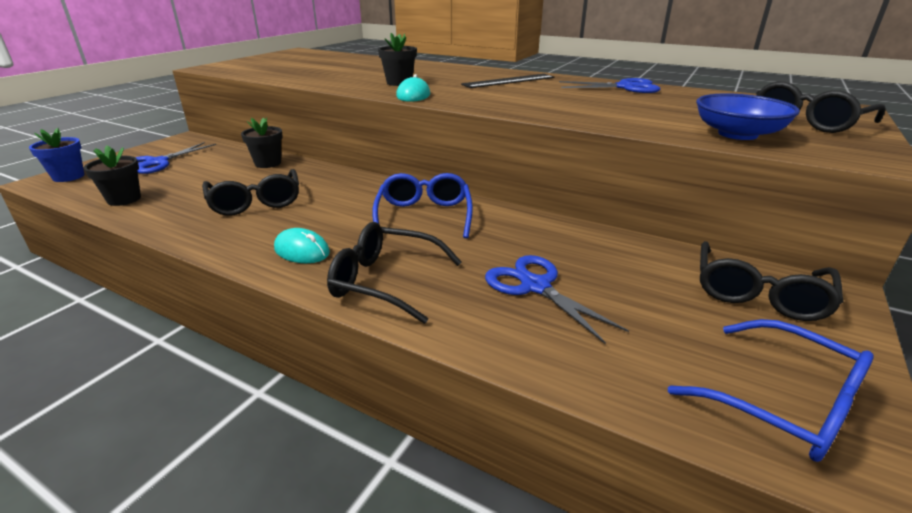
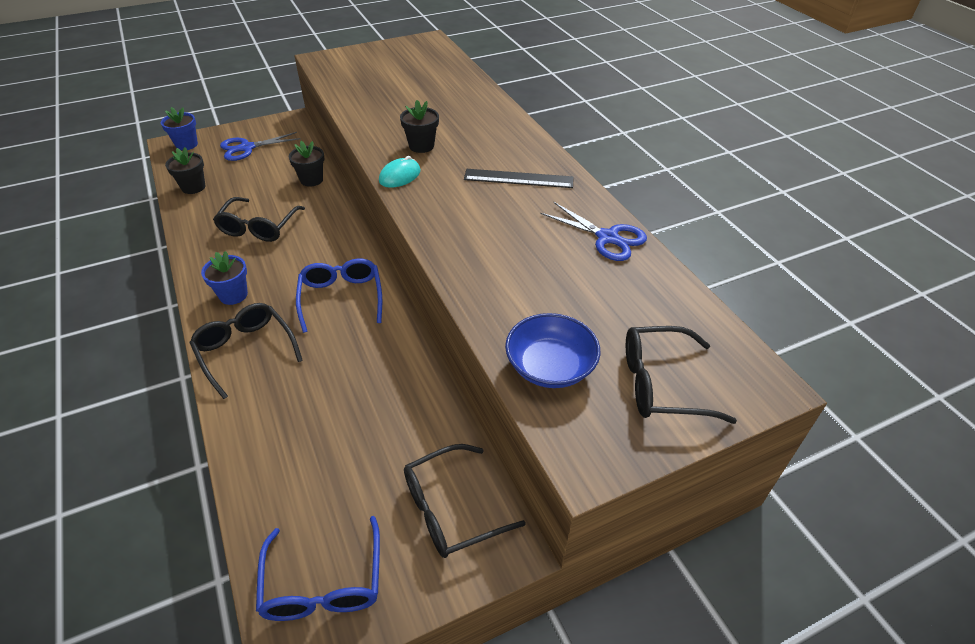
camera: 35 degrees right, 15 degrees up
turquoise mouse [274,228,330,263] -> blue flower pot [201,251,248,305]
blue glasses [372,173,473,238] -> blue glasses turned 45 degrees counterclockwise [296,259,382,333]
blue scissors [485,255,629,344] -> none

